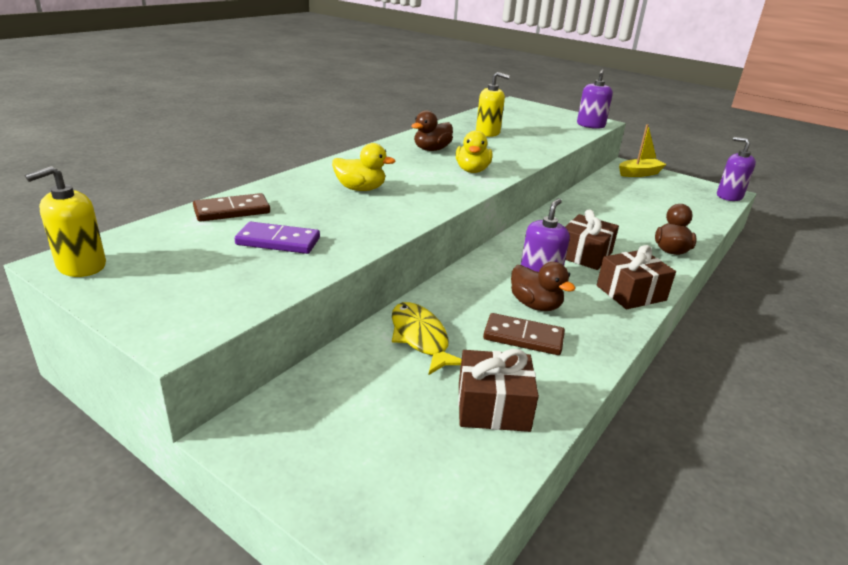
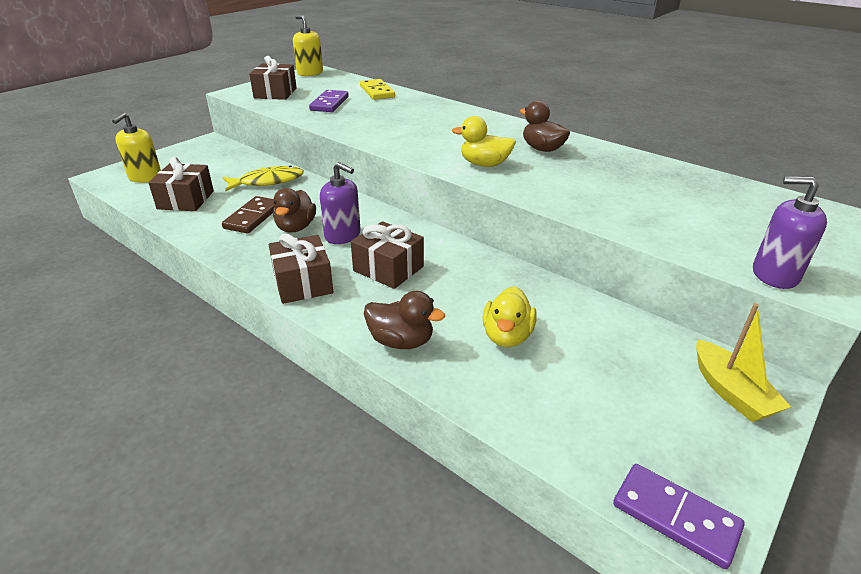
camera: 95 degrees right, 5 degrees up
brown domino [193,193,270,222] -> yellow domino [360,79,395,100]
yellow duck [332,143,396,191] -> yellow duck moved to [482,286,537,347]
yellow soap dispenser [476,72,510,137] -> yellow soap dispenser moved to [112,112,161,183]
brown duck [511,262,576,311] -> brown duck turned 45 degrees counterclockwise [273,188,316,232]
purple soap dispenser [717,137,756,201] -> purple domino [613,464,745,569]
none -> brown gift [249,56,297,100]

